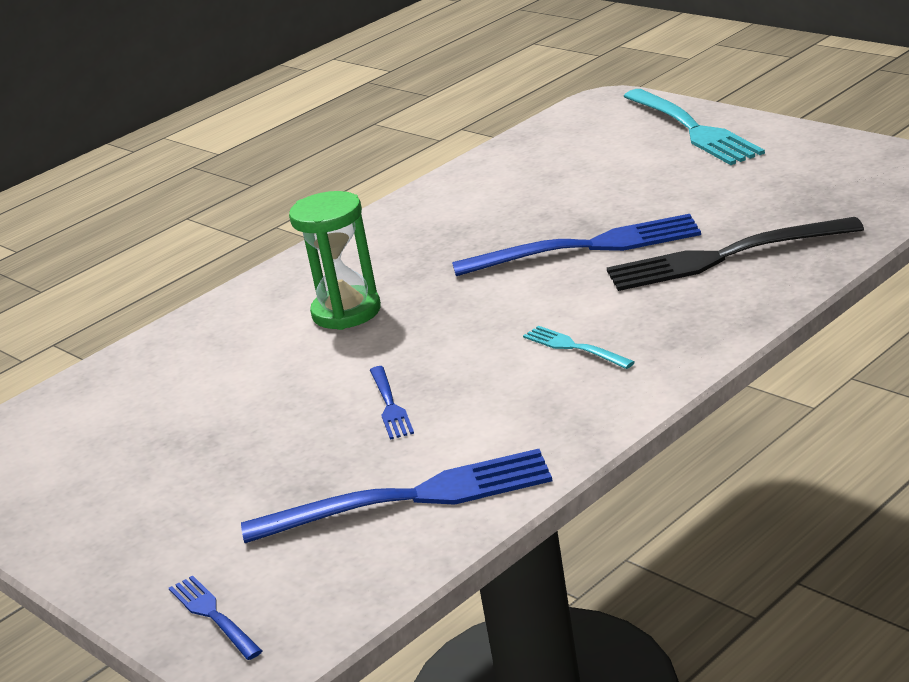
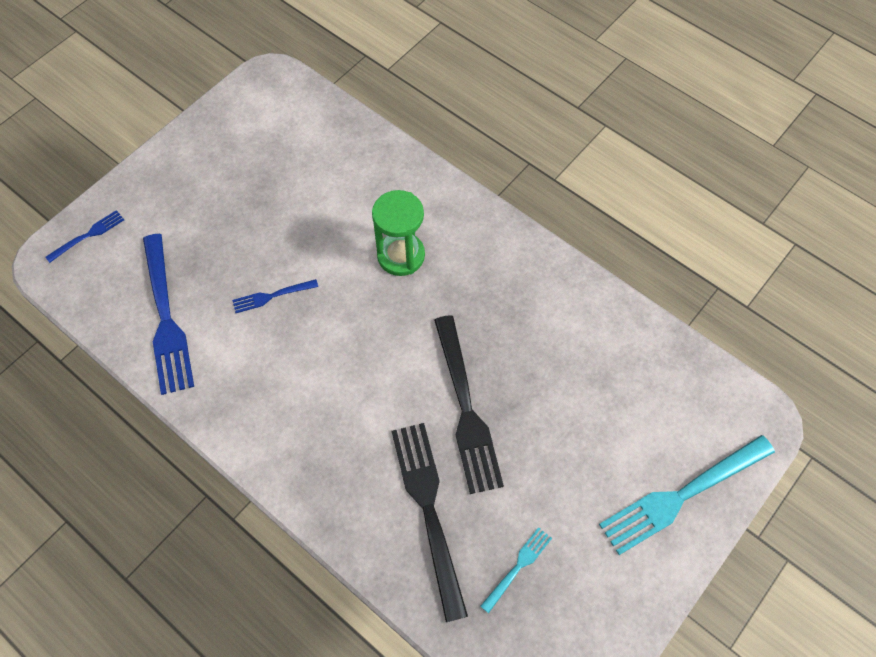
camera: 80 degrees right, 35 degrees up
blue fork [452,214,701,276] -> black fork [434,315,504,494]
turquoise fork [523,326,635,369] -> turquoise fork moved to [480,527,552,613]

